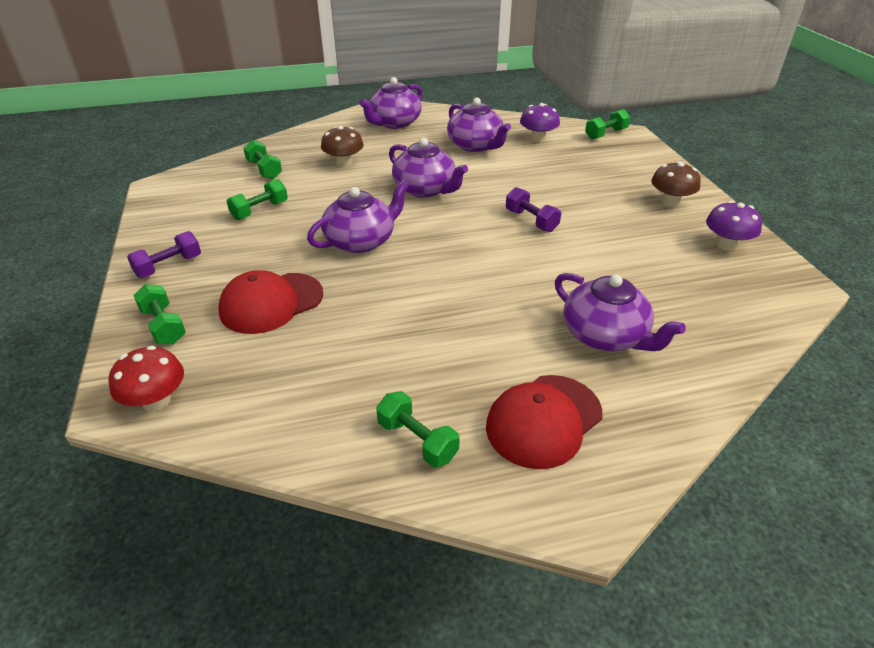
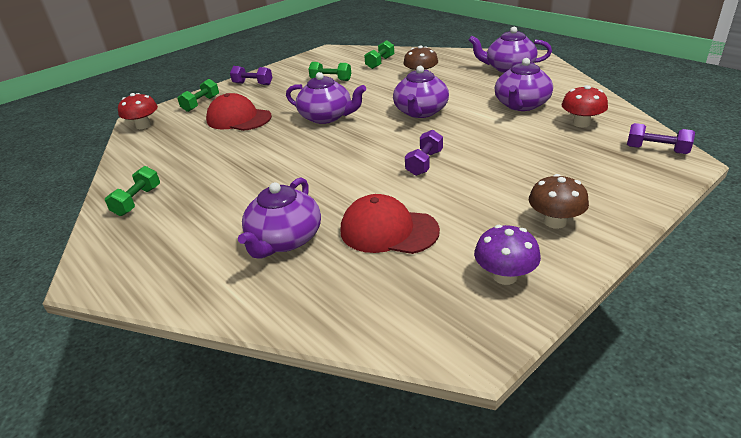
camera: 65 degrees right, 5 degrees down
red cap [486,375,602,469] -> red cap moved to [341,194,440,254]
purple mushroom [520,103,560,143] -> red mushroom [562,85,608,128]
green dumbbell [585,109,630,140] -> purple dumbbell [627,123,695,154]

